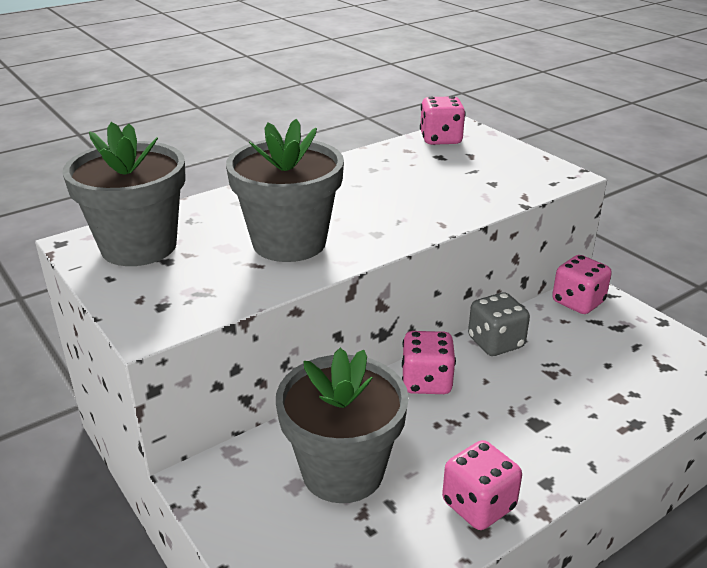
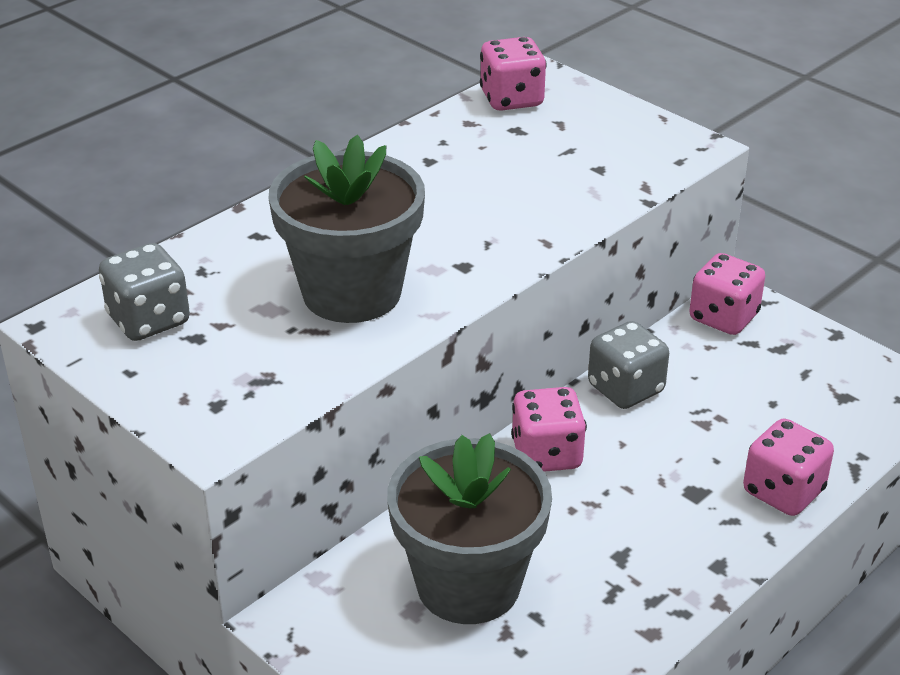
camera: 10 degrees left, 5 degrees up
grey flower pot [62,122,186,266] -> grey dice [99,243,190,341]
pink dice [442,440,522,530] -> pink dice moved to [743,418,834,516]

